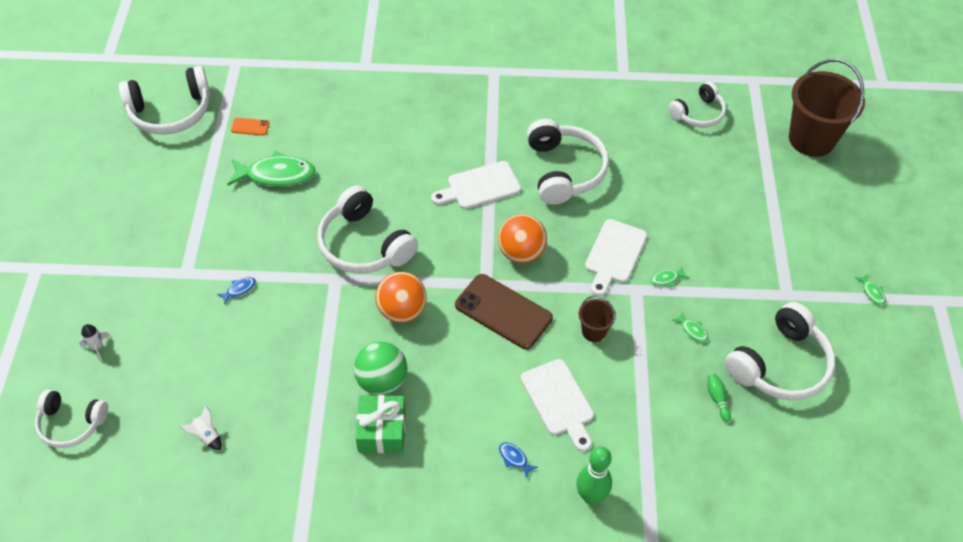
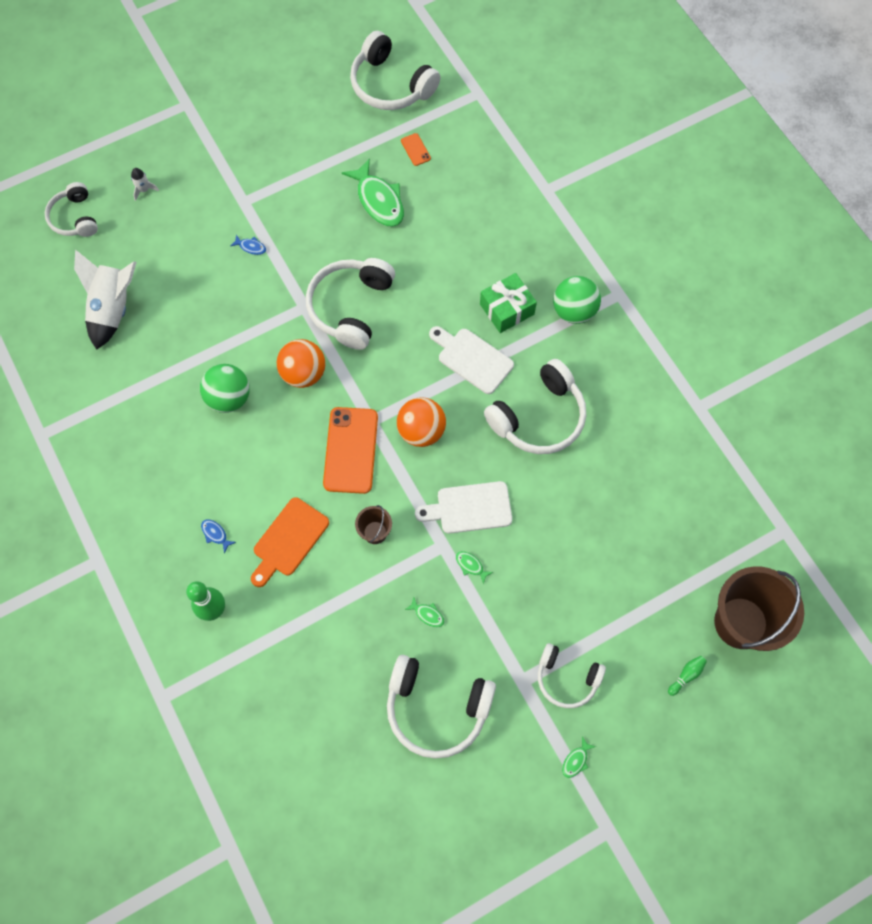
camera: 60 degrees right, 15 degrees up
white rocket [180,405,222,450] -> white rocket [74,249,137,350], size x2.41
green gift [356,395,406,453] -> green gift moved to [480,273,537,333]
brown phone [455,274,553,349] -> orange phone [323,407,378,494]
blue fish [499,442,538,478] -> blue fish turned 60 degrees counterclockwise [201,519,236,553]
white cutting board [521,359,594,452] -> orange cutting board [251,497,329,587]
white headphones [668,82,726,127] -> white headphones moved to [538,643,606,708]
green fish [672,311,708,342] -> green fish turned 75 degrees counterclockwise [405,596,445,627]
green bowling pin [708,373,731,422] -> green bowling pin moved to [668,656,707,696]
none -> green ball [553,276,601,324]

